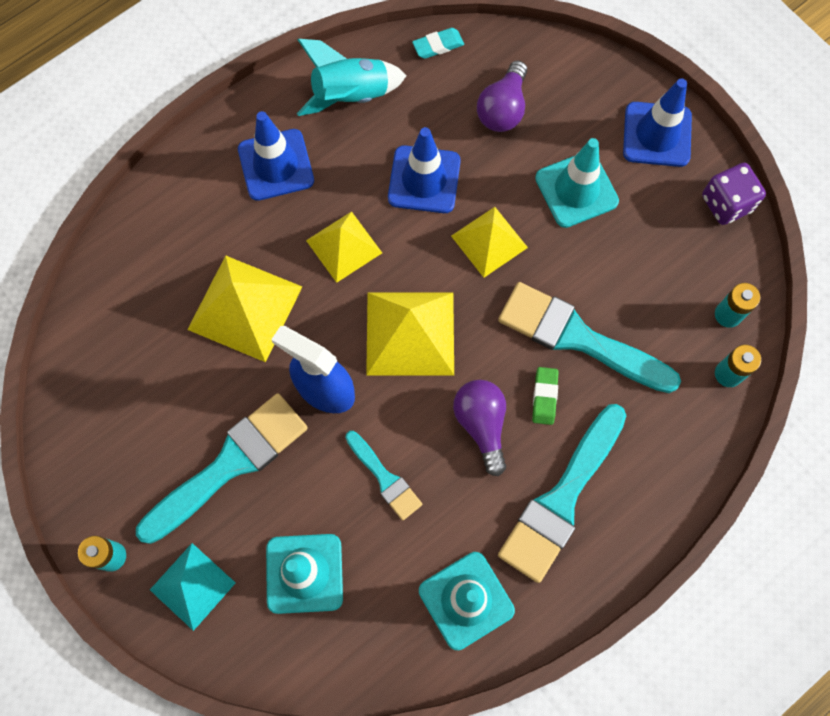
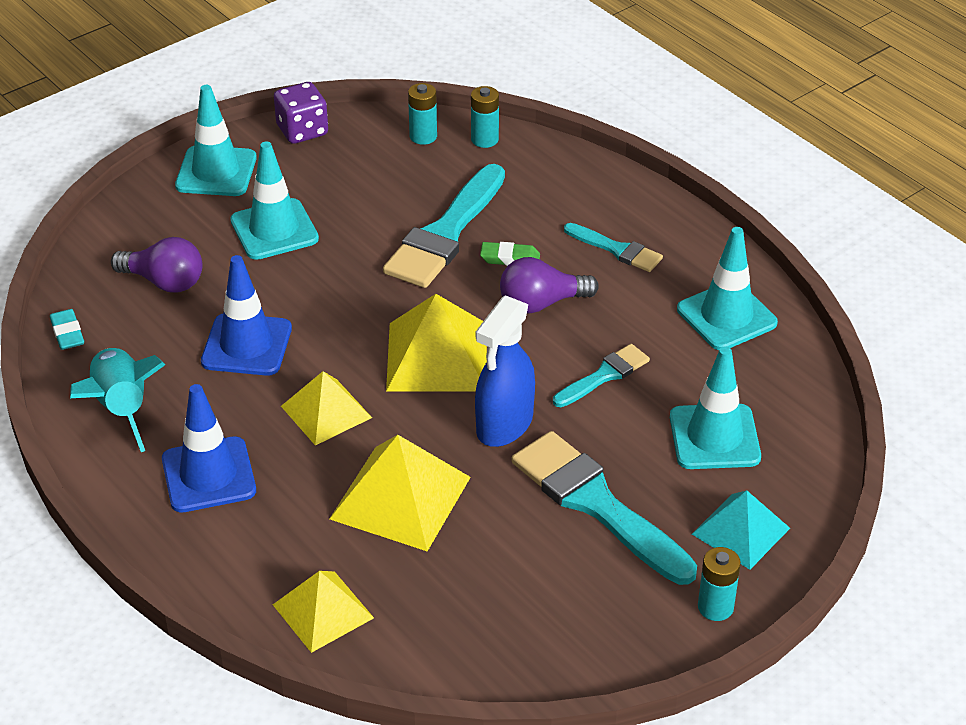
camera: 90 degrees left, 30 degrees down
yellow pyramid [451,207,528,278] -> yellow pyramid moved to [273,571,374,653]
turquoise brush [498,404,626,583] -> turquoise brush [564,223,663,272], size x0.53
blue traffic cone [623,79,692,167] -> turquoise traffic cone [175,85,257,196]

